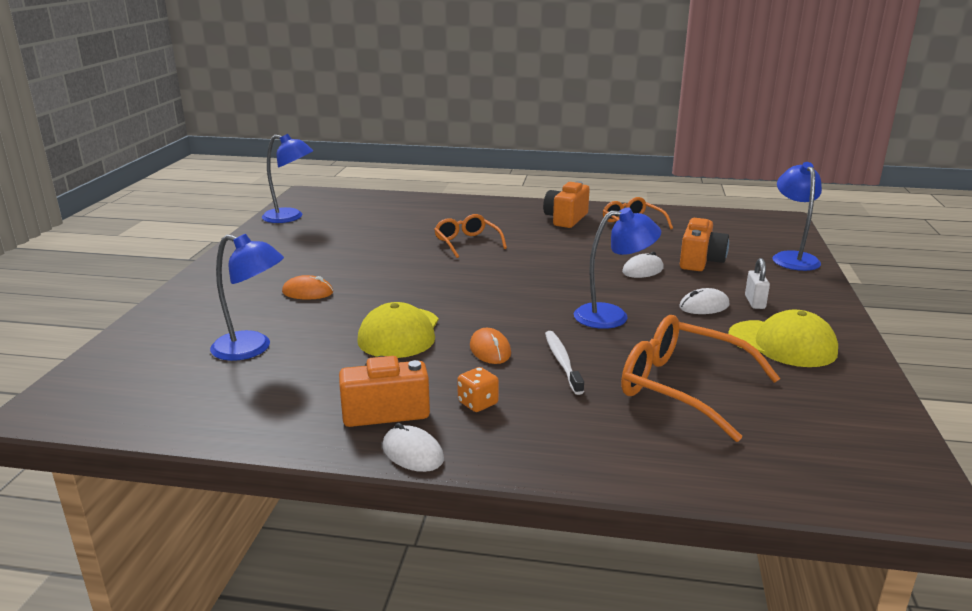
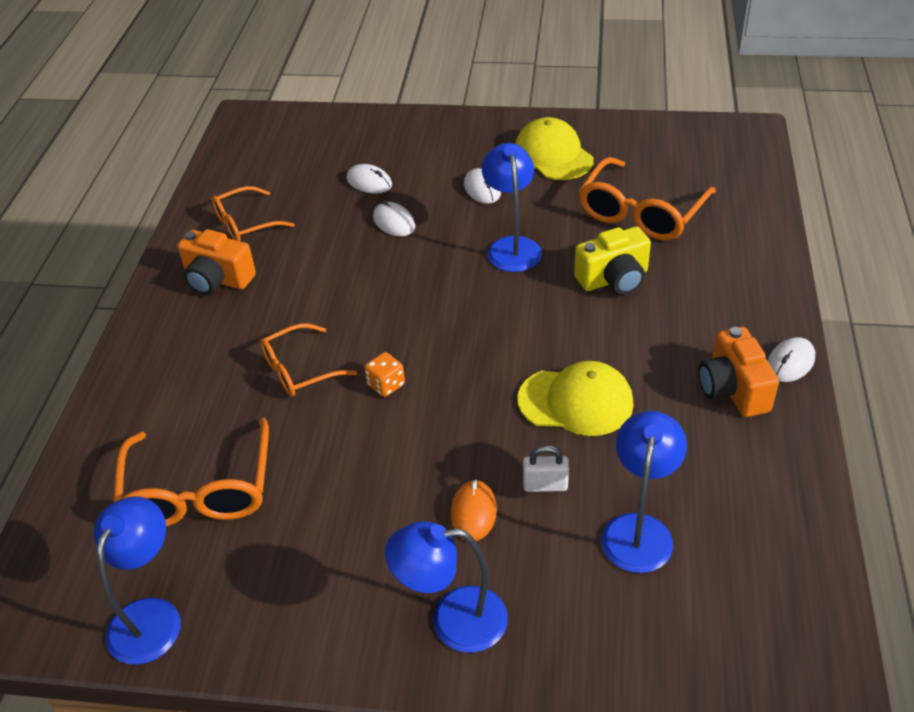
camera: 90 degrees left, 20 degrees up
orange dice [457,367,499,412] -> orange dice moved to [365,352,405,397]
orange mouse [470,328,511,364] -> none
white toothbrush [545,331,584,395] -> yellow camera [574,226,651,295]
orange camera [680,218,729,271] -> white mouse [346,164,392,194]
yellow cap [728,309,838,367] -> yellow cap turned 60 degrees counterclockwise [515,117,594,180]
white padlock [745,258,770,309] -> white padlock moved to [523,445,569,492]
blue lamp [772,162,822,271] -> blue lamp moved to [385,521,508,653]
none -> orange glasses [113,418,269,527]

